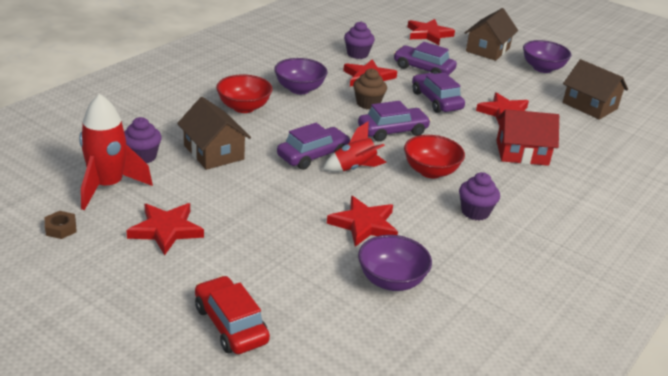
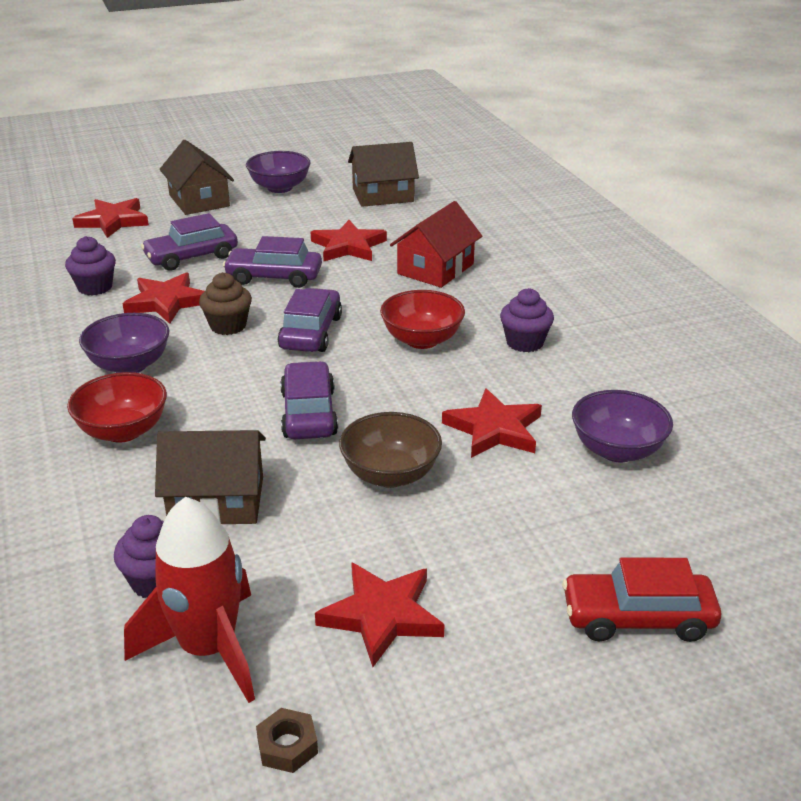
camera: 55 degrees left, 0 degrees up
red rocket [323,121,387,172] -> none
none -> brown bowl [339,412,442,488]

